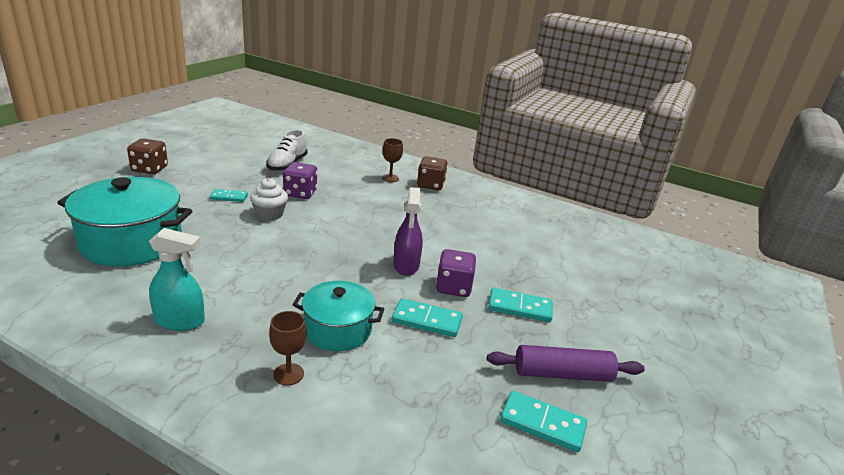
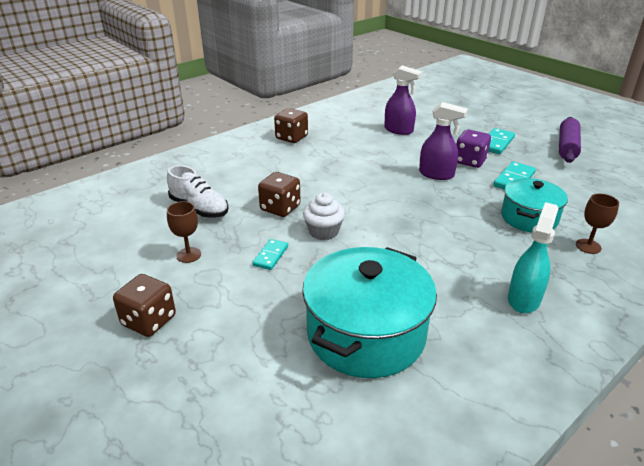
camera: 65 degrees left, 5 degrees up
purple dice [283,162,317,199] -> brown dice [258,172,301,217]
brown goblet [382,138,403,182] -> brown goblet moved to [167,201,201,263]
turquoise domino [500,391,587,452] -> none
none -> purple spray bottle [384,65,422,135]

